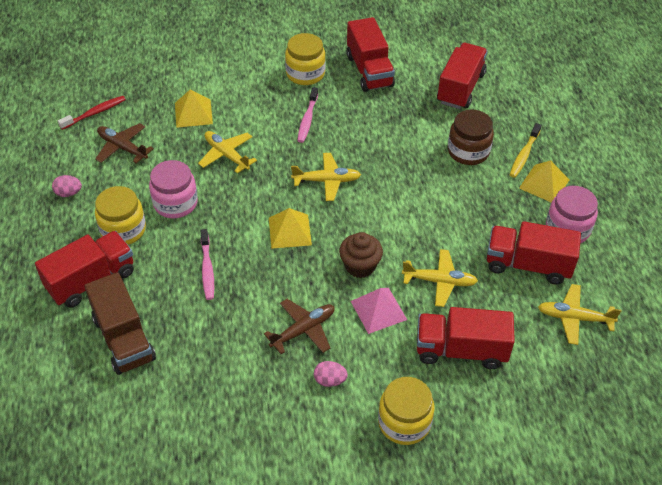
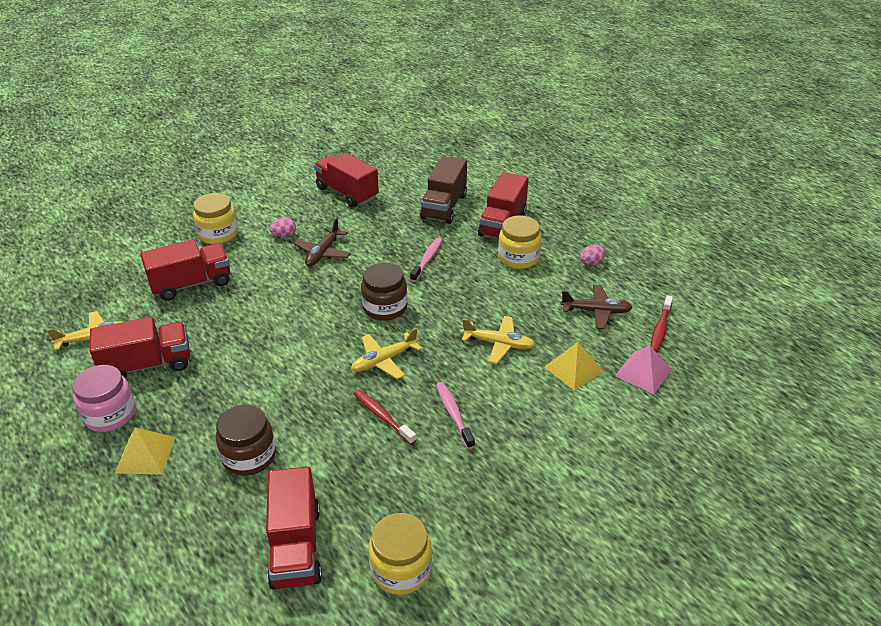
camera: 150 degrees right, 10 degrees down
brown truck [85,272,156,375] -> brown truck turned 105 degrees counterclockwise [420,156,467,224]
pink jar [149,160,198,218] -> none
pink toothbrush [201,229,214,300] -> pink toothbrush turned 60 degrees clockwise [410,237,442,282]
yellow pyramid [269,208,312,249] -> brown jar [361,263,407,321]
yellow jar [285,33,326,85] -> yellow jar moved to [369,513,432,595]
brown cupcake [339,232,383,278] -> none
red truck [347,17,395,92] -> red truck moved to [314,153,379,208]
pink pyramid [351,288,407,334] -> pink pyramid moved to [615,345,672,394]
yellow plane [402,249,478,307] -> none
yellow toothbrush [510,123,541,178] -> none
none -> red toothbrush [354,390,416,445]

